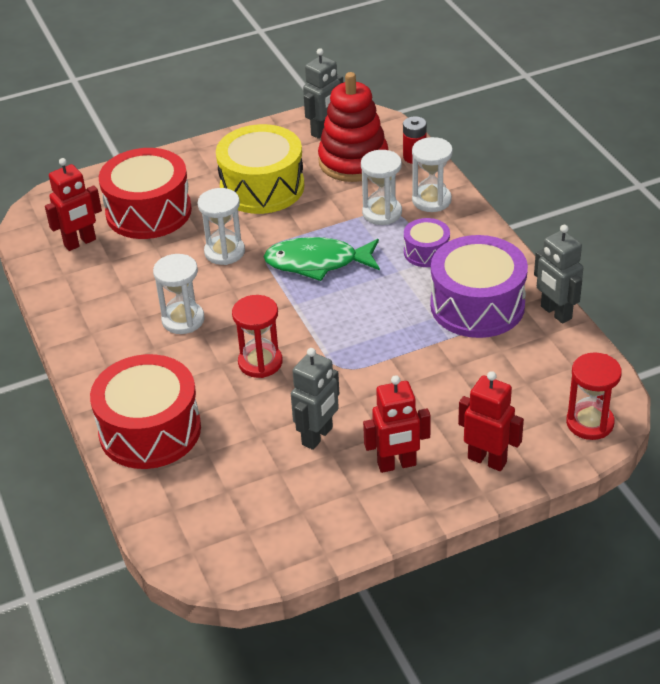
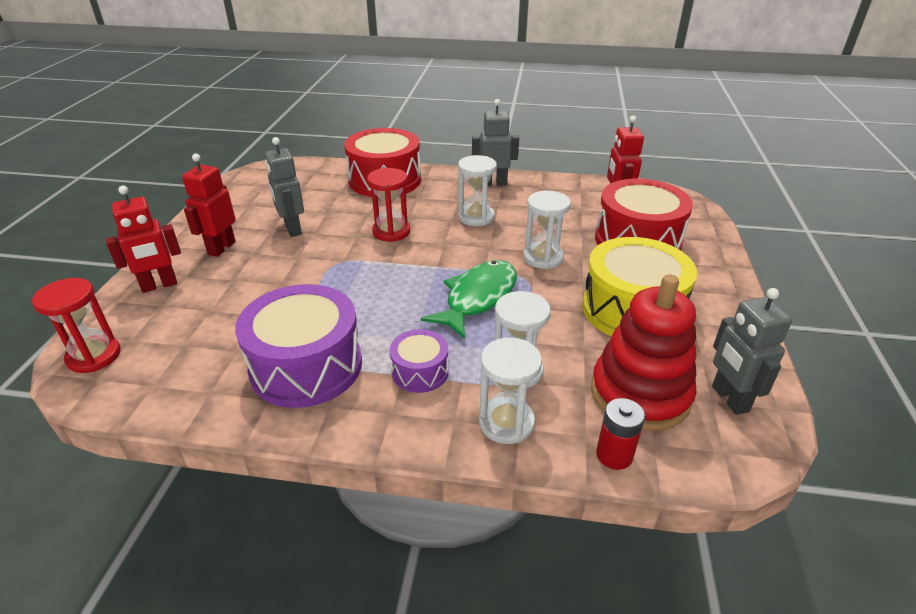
camera: 120 degrees right, 5 degrees down
grey robot [534,225,583,324] -> grey robot moved to [472,99,519,186]

